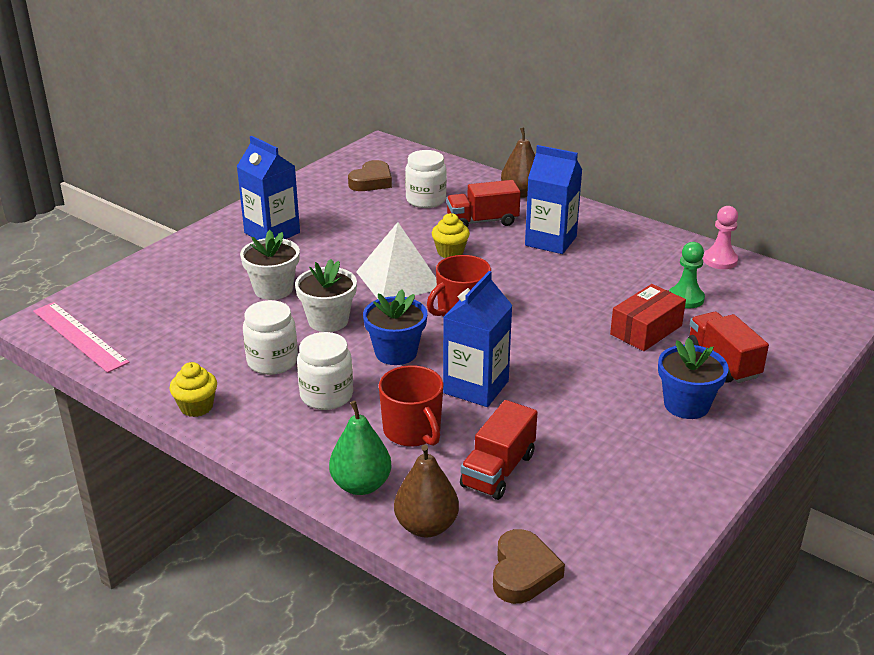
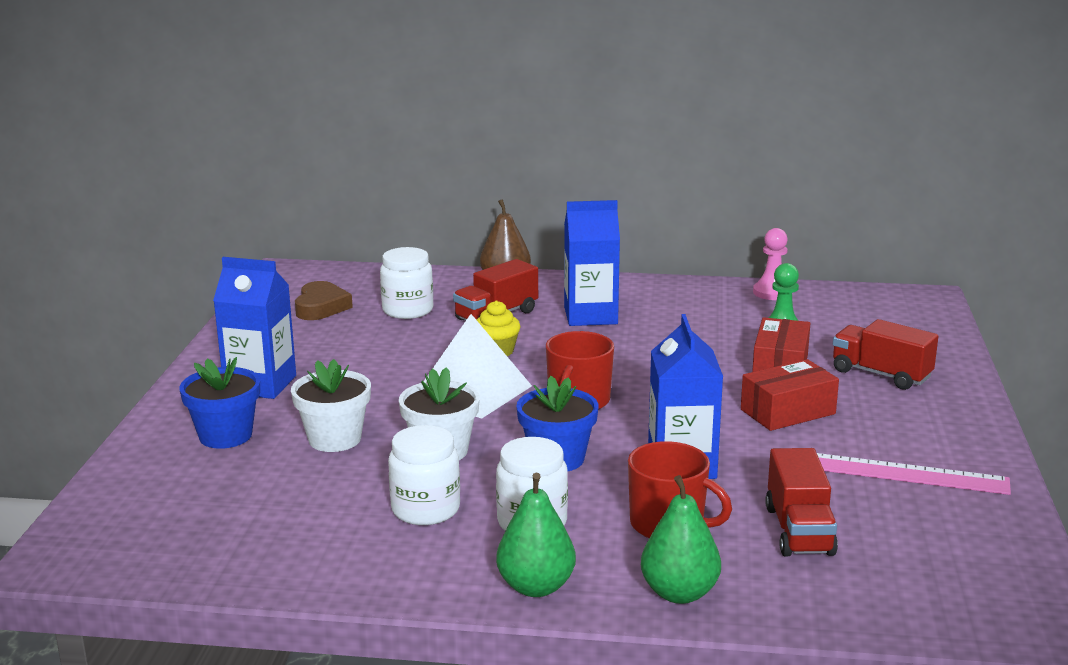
camera: 30 degrees left, 10 degrees down
pink ruler [33,302,129,373] -> pink ruler moved to [817,453,1011,495]
yellow cupcake [170,362,217,417] -> none
brown pear [394,445,459,537] -> none
brown heart [493,529,565,604] -> none
blue flower pot [658,338,729,419] -> blue flower pot moved to [179,357,260,449]
none -> green pear [496,473,576,597]
none -> red box [741,359,839,431]

